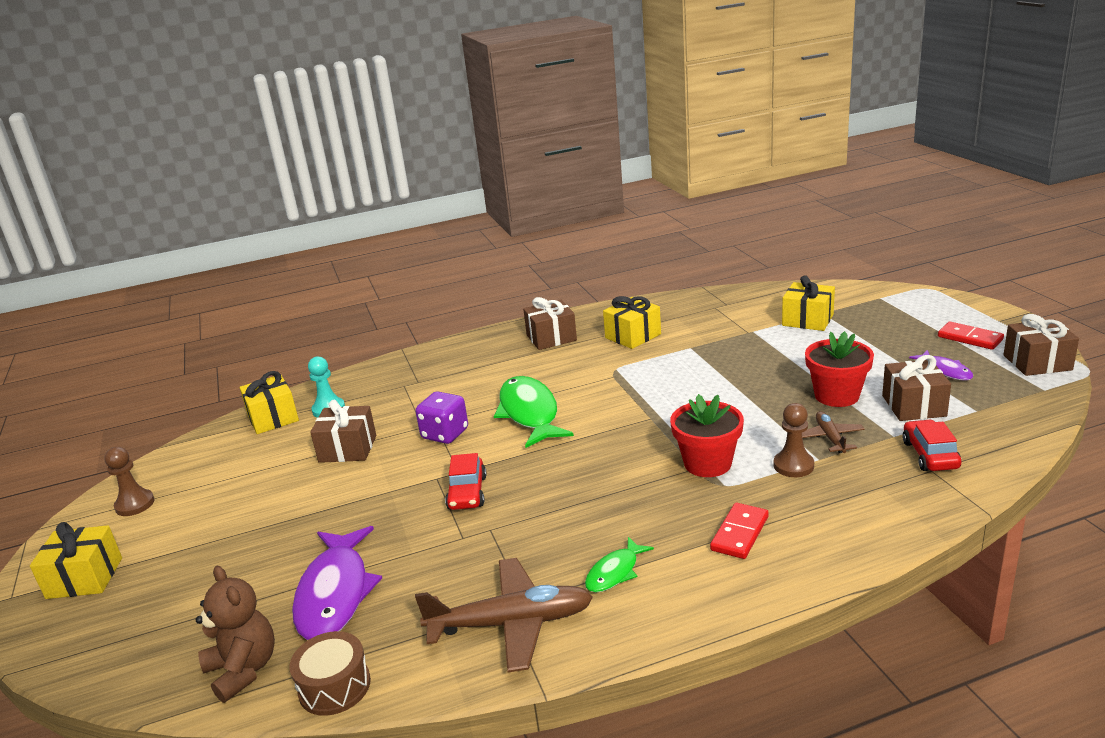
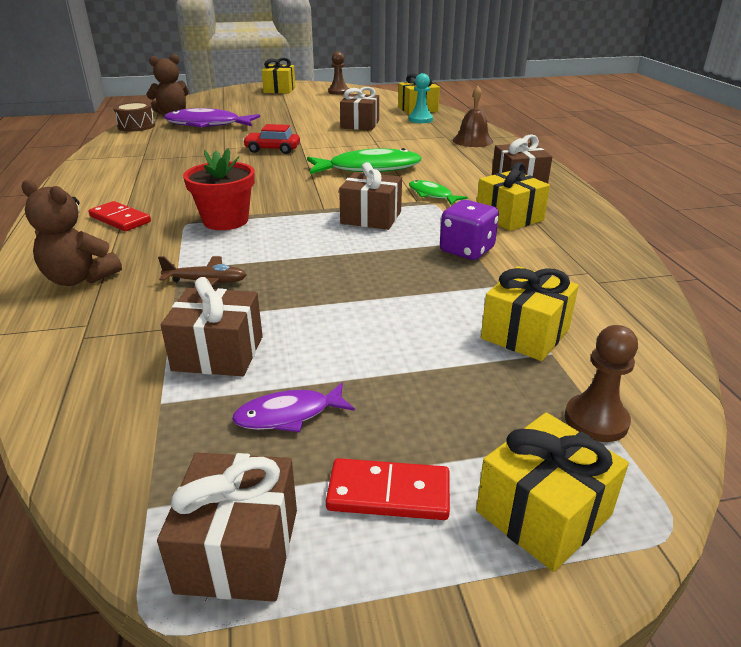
camera: 95 degrees right, 5 degrees up
purple dice [415,391,468,444] -> purple dice moved to [440,200,499,260]
brown plane [415,558,593,672] -> none
green fish [585,537,654,592] -> green fish moved to [409,180,468,205]
brown pawn [774,403,814,477] -> brown pawn moved to [565,325,638,442]
red flower pot [805,331,874,407] -> none
red car [902,419,962,471] -> none
red domino [938,322,1004,350] -> red domino turned 45 degrees clockwise [326,458,450,520]
none -> brown teddy bear [22,180,122,286]
none -> brown gift [339,162,402,230]
none -> brown bell [453,86,493,147]
none -> yellow gift [476,412,629,572]

